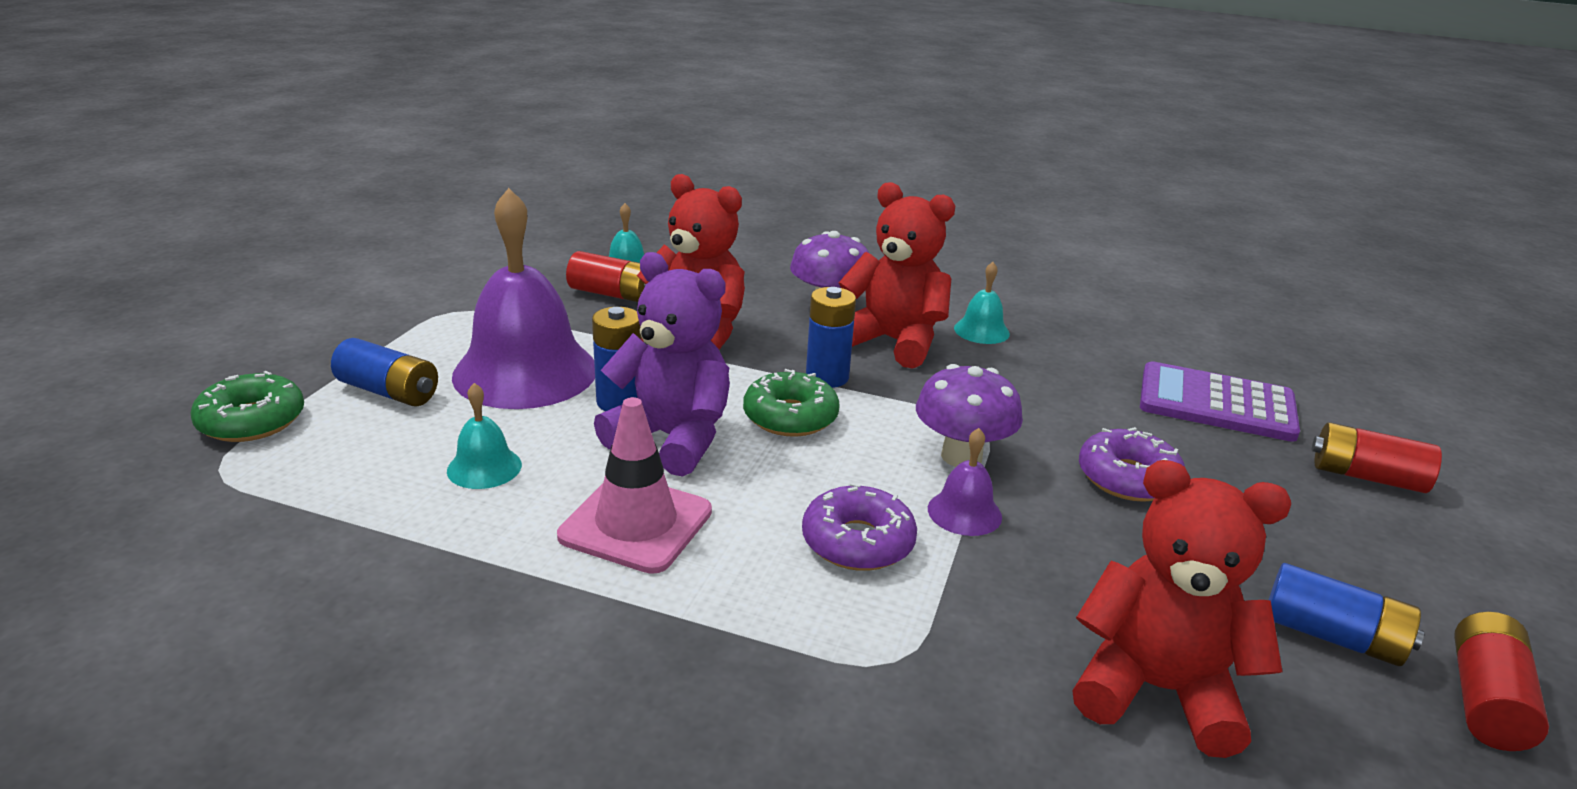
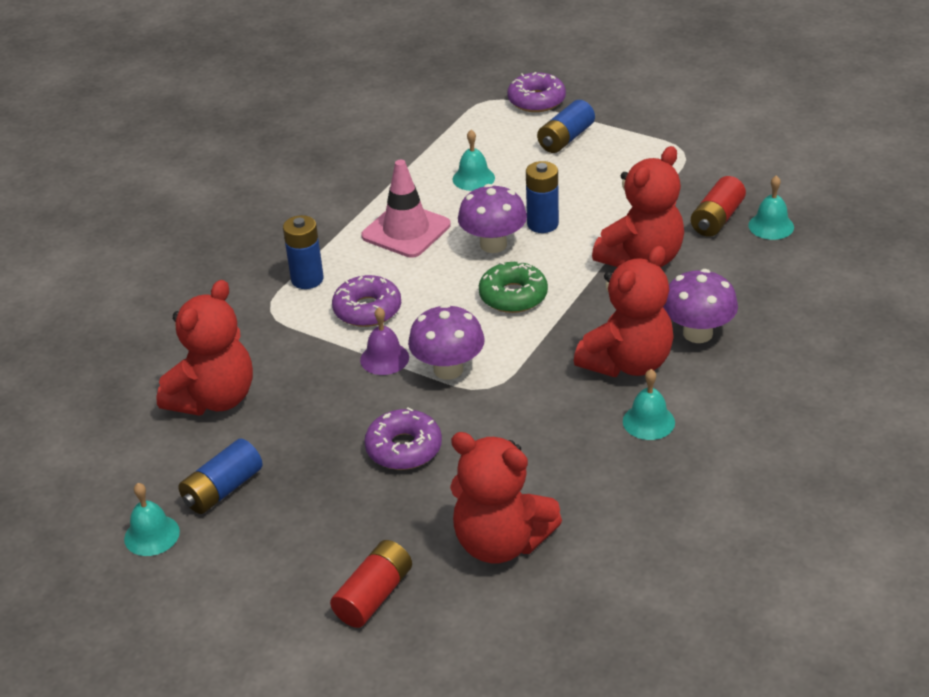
camera: 105 degrees right, 10 degrees up
green donut [190,371,304,442] -> purple donut [507,72,566,112]
purple bell [452,188,595,409] -> none
purple teddy bear [594,252,730,476] -> purple mushroom [458,184,527,253]
blue battery [806,287,856,388] -> blue battery moved to [283,215,324,289]
purple calculator [1140,361,1300,442] -> red teddy bear [450,432,562,564]
red battery [1454,612,1549,751] -> turquoise bell [124,483,180,556]

